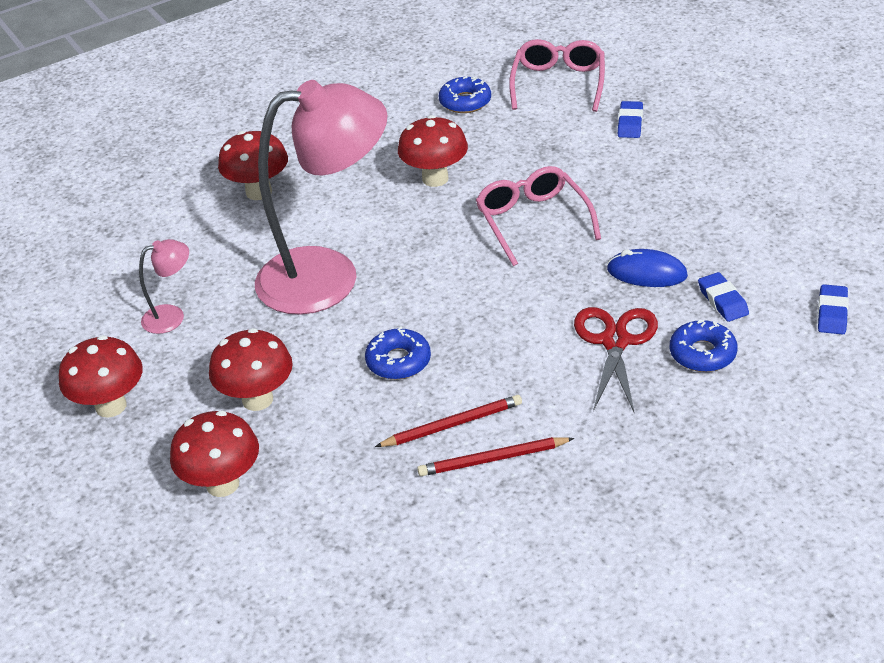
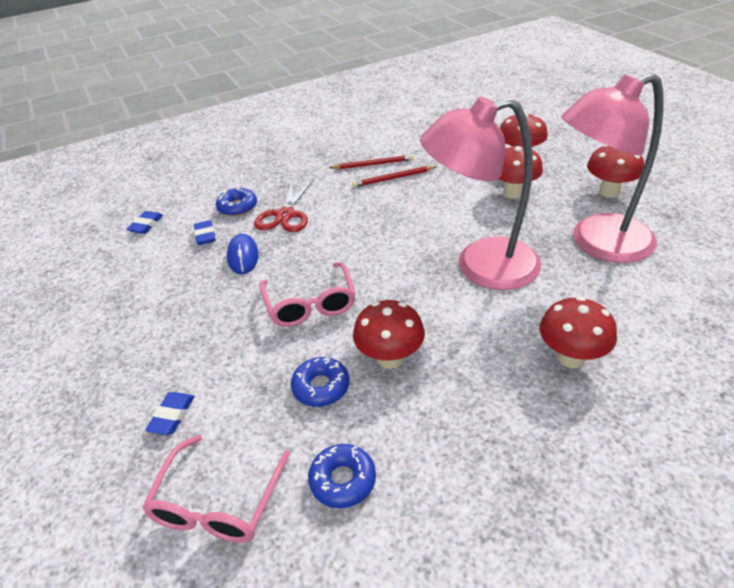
camera: 175 degrees left, 0 degrees up
pink lamp [139,239,189,334] -> pink lamp [562,73,664,263], size x2.43
blue donut [365,327,431,380] -> blue donut moved to [291,357,350,407]
blue mouse [607,249,688,287] -> blue mouse turned 60 degrees clockwise [227,234,259,274]

